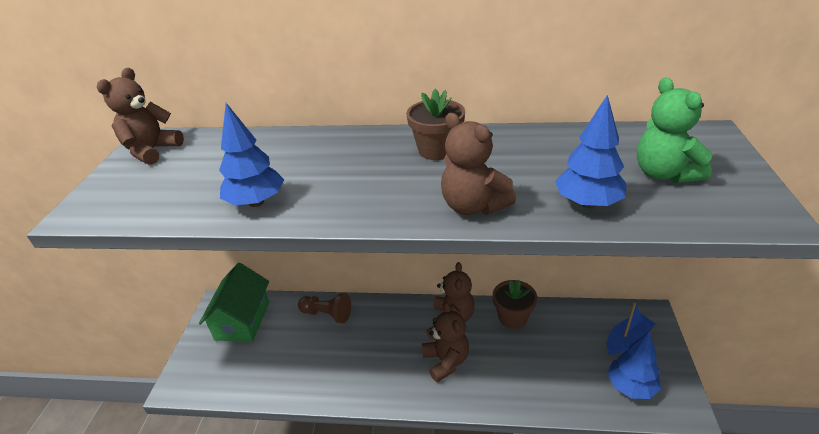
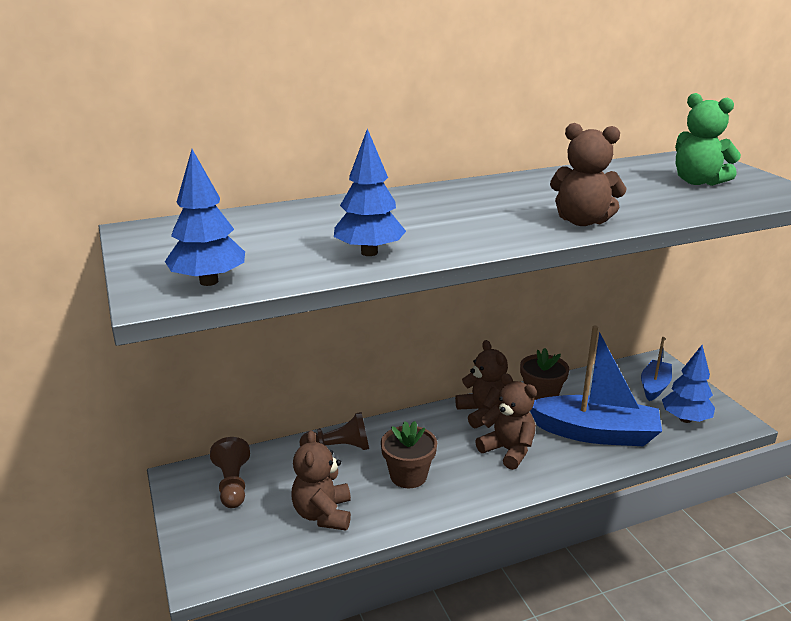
camera: 30 degrees left, 10 degrees down
brown teddy bear [97,68,184,165] -> brown teddy bear moved to [291,430,351,530]
green house [199,263,269,342] -> brown pawn [210,437,250,508]
brown flower pot [406,88,465,160] -> brown flower pot moved to [381,421,437,488]
blue tree [555,95,626,208] -> blue tree moved to [165,149,245,286]
none -> blue boat [530,326,662,446]

